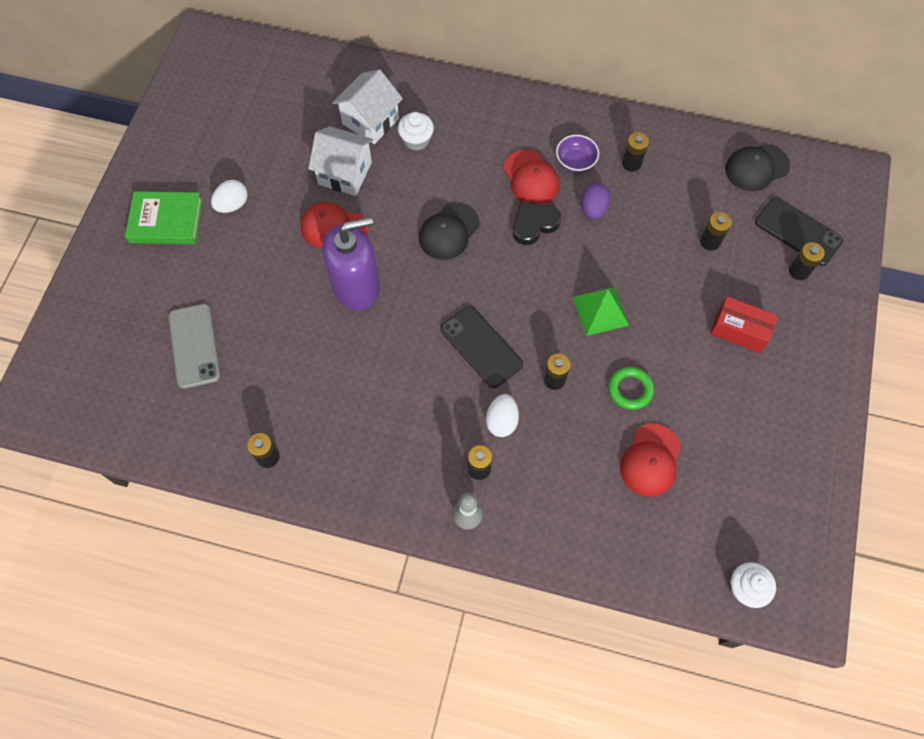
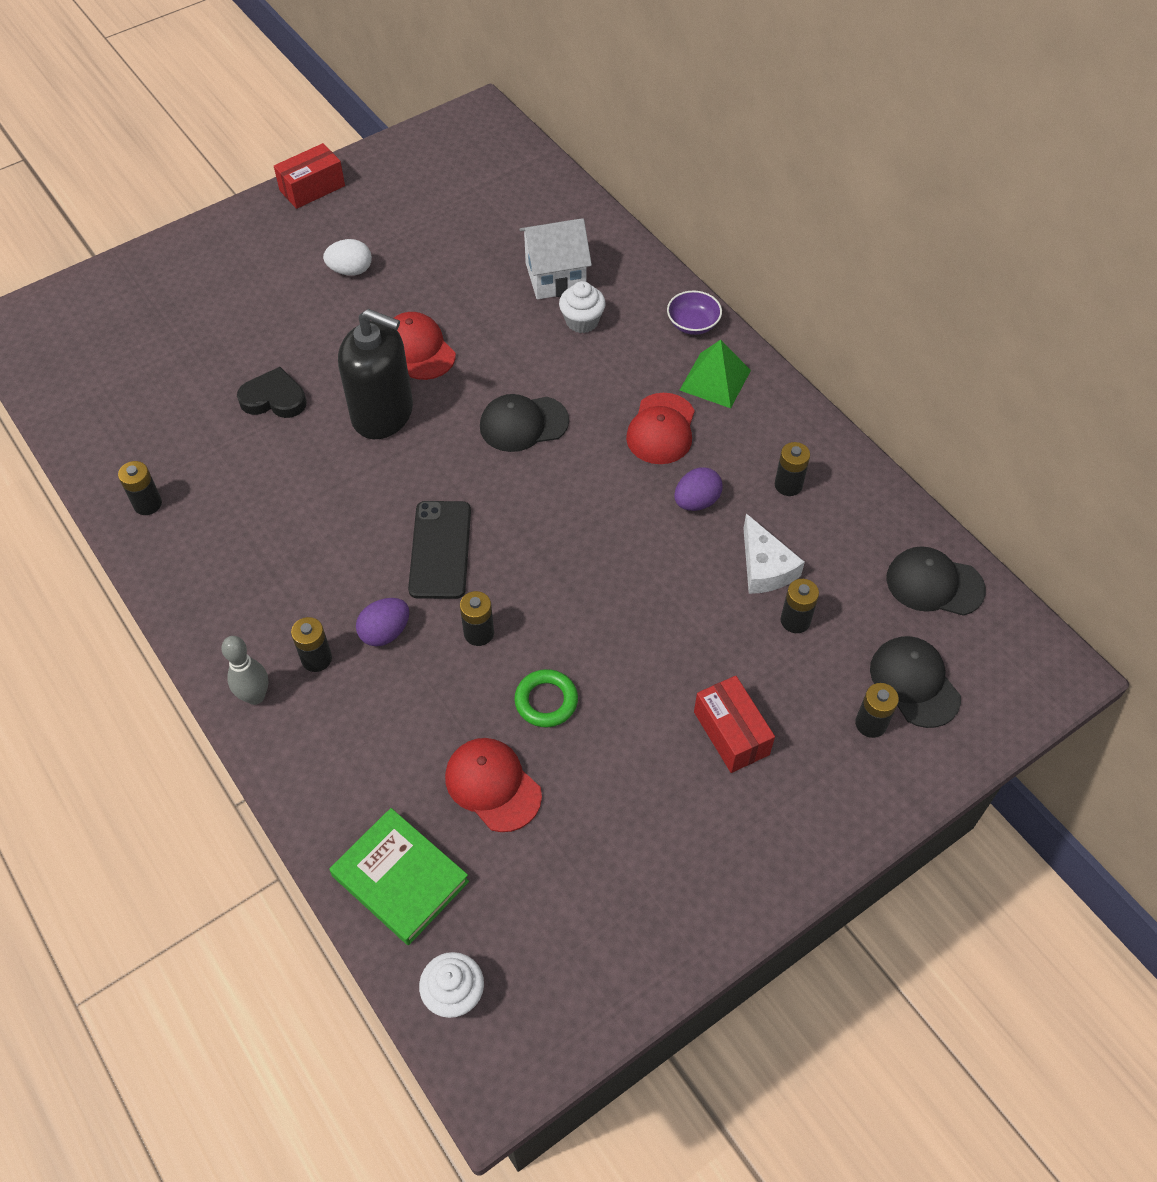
camera: 40 degrees right, 10 degrees down
green book [125,192,203,244] -> green book moved to [329,808,469,945]
grey phone [168,304,221,389] -> none
white house [308,126,373,196] -> none
purple soap dispenser [322,217,380,311] -> black soap dispenser [338,309,413,439]
white egg [486,394,519,437] -> purple egg [356,598,409,646]
black heart [513,202,561,245] -> black heart moved to [237,367,306,418]
purple bowl [556,135,599,172] -> purple bowl moved to [667,291,722,335]
green pyramid [573,287,629,336] -> green pyramid moved to [680,340,751,408]
red cap [620,424,681,497] -> red cap turned 75 degrees clockwise [445,738,542,832]
black phone [755,197,843,266] -> black cap [870,636,961,728]
none -> red box [274,143,345,209]
none -> white cheese [743,514,805,594]

